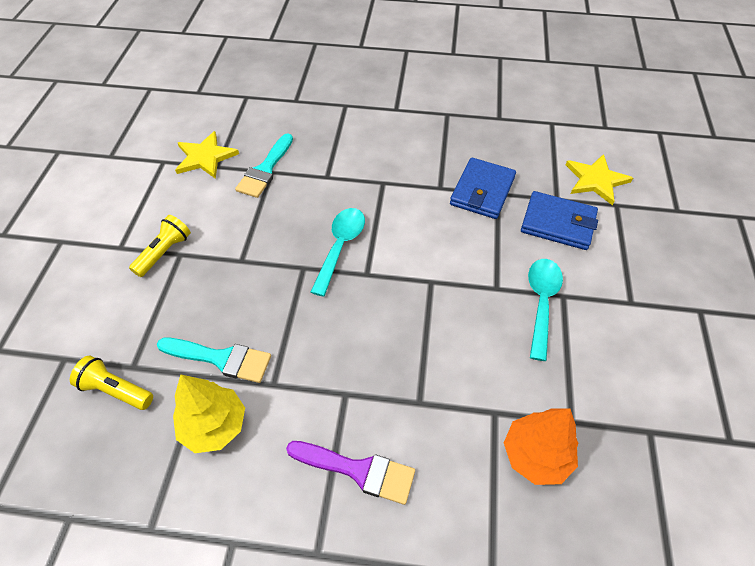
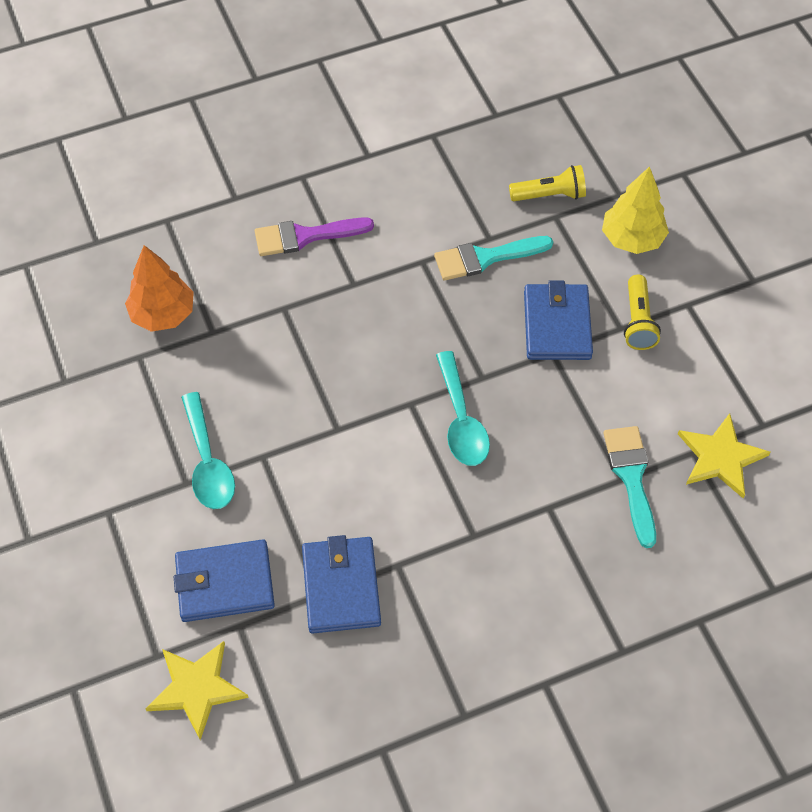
camera: 150 degrees right, 5 degrees up
yellow tree [173,375,245,453] -> yellow tree moved to [602,166,669,254]
none -> blue wallet [524,280,593,360]

